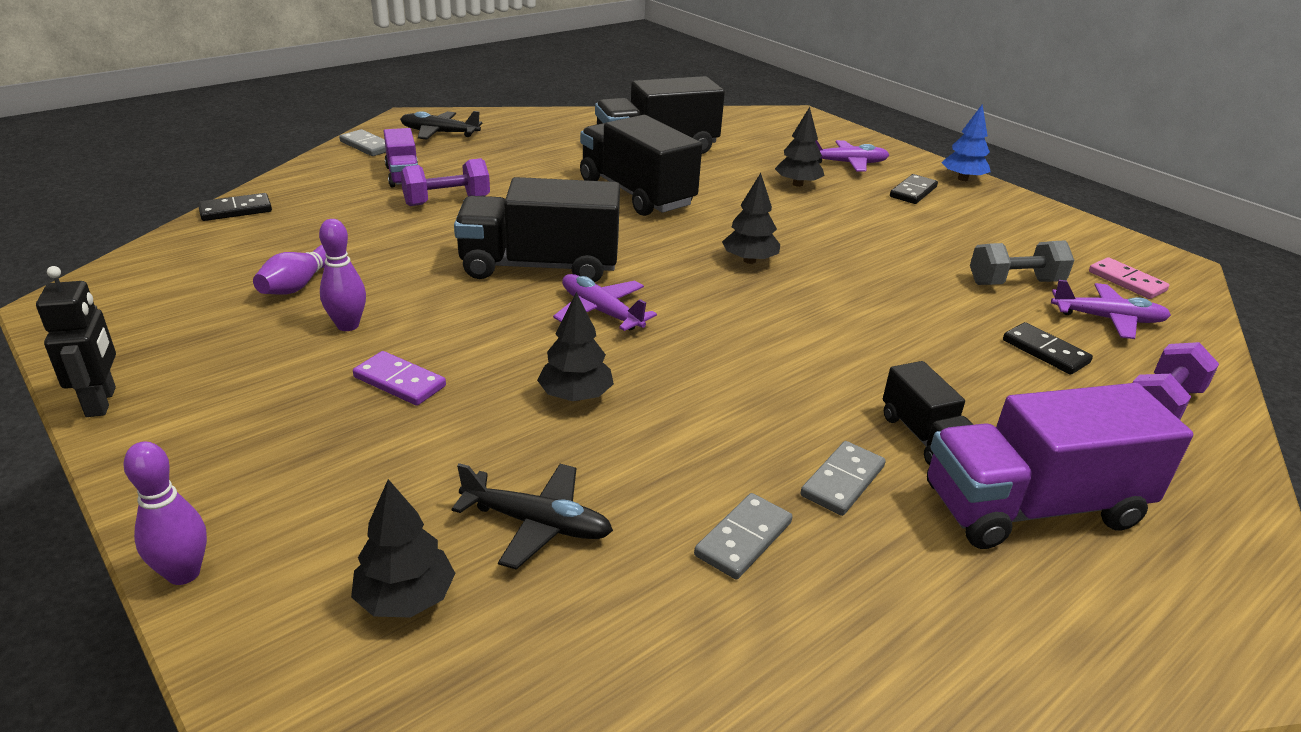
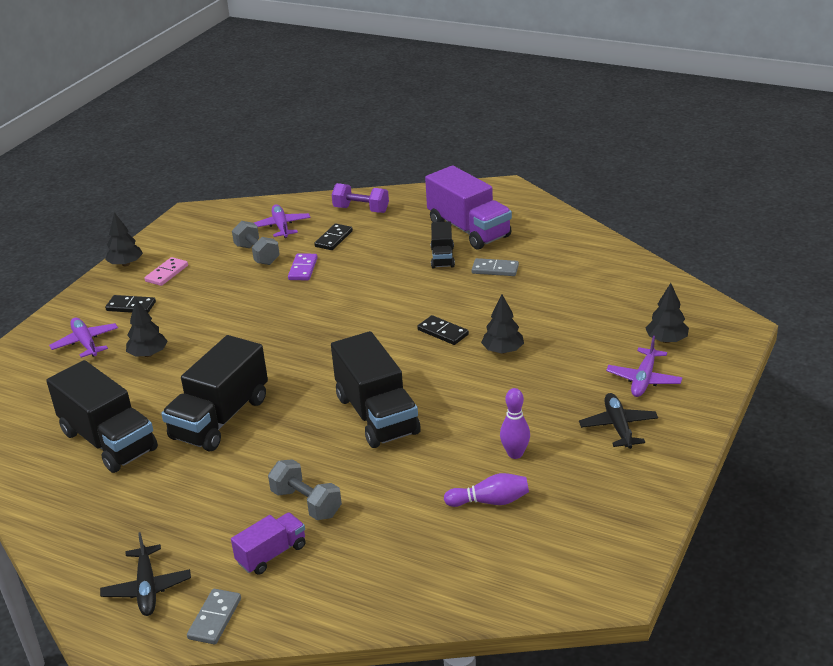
camera: 110 degrees left, 0 degrees up
black robot [36,266,116,417] -> none
purple bowling pin [124,442,207,585] -> none
black domino [198,193,272,221] -> black domino moved to [417,315,469,345]
purple domino [353,351,446,406] -> purple domino moved to [288,253,318,280]
purple dumbbell [400,158,490,206] -> grey dumbbell [268,459,342,520]
black plane [452,463,613,570] -> black plane moved to [579,393,658,449]
purple plane [553,274,657,331] -> purple plane moved to [606,336,682,397]
grey domino [694,493,793,579] -> none
black tree [722,173,780,264] -> black tree moved to [105,212,143,266]
black truck [883,361,974,466] -> black truck turned 135 degrees clockwise [431,221,455,269]
blue tree [941,104,991,181] -> none
pink domino [1089,257,1169,299] -> pink domino moved to [144,257,188,286]

